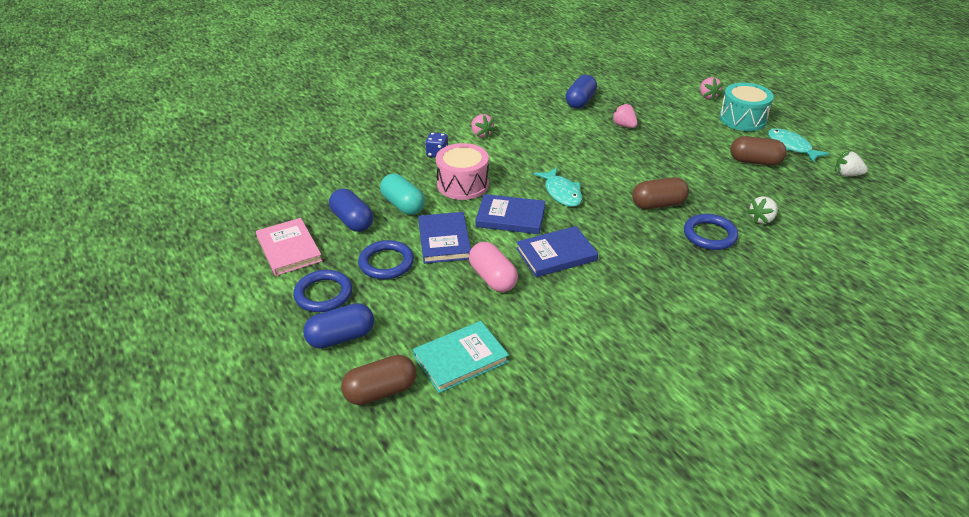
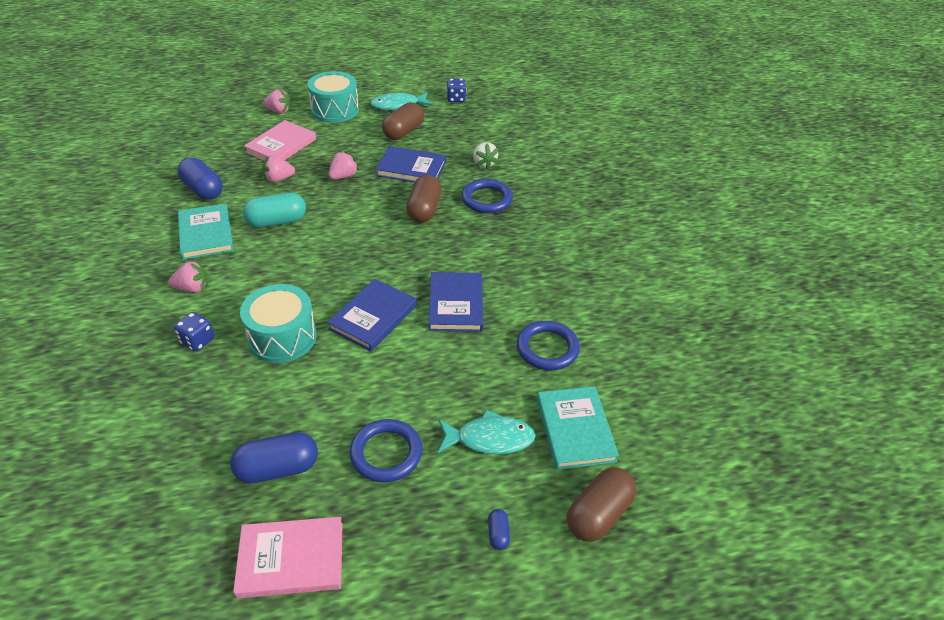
camera: 70 degrees left, 5 degrees up
blue ring [293,270,352,312] -> blue ring moved to [517,321,580,370]
blue capsule [303,303,374,349] -> blue capsule [488,509,510,550], size x0.47
brown capsule [341,355,417,405] -> brown capsule turned 45 degrees clockwise [567,467,636,542]
turquoise capsule [380,174,425,215] -> turquoise capsule moved to [243,192,306,228]
blue book [418,212,471,264] -> blue book moved to [375,146,446,182]
pink drum [436,143,489,200] -> turquoise drum [240,284,317,363]
pink capsule [469,242,518,292] -> none
turquoise fish [534,168,582,207] -> turquoise fish moved to [438,410,536,454]
white strawberry [835,151,868,176] -> blue dice [447,79,466,102]
none -> turquoise book [178,203,233,260]
none -> pink book [244,120,316,161]
none -> pink strawberry [329,151,359,180]

